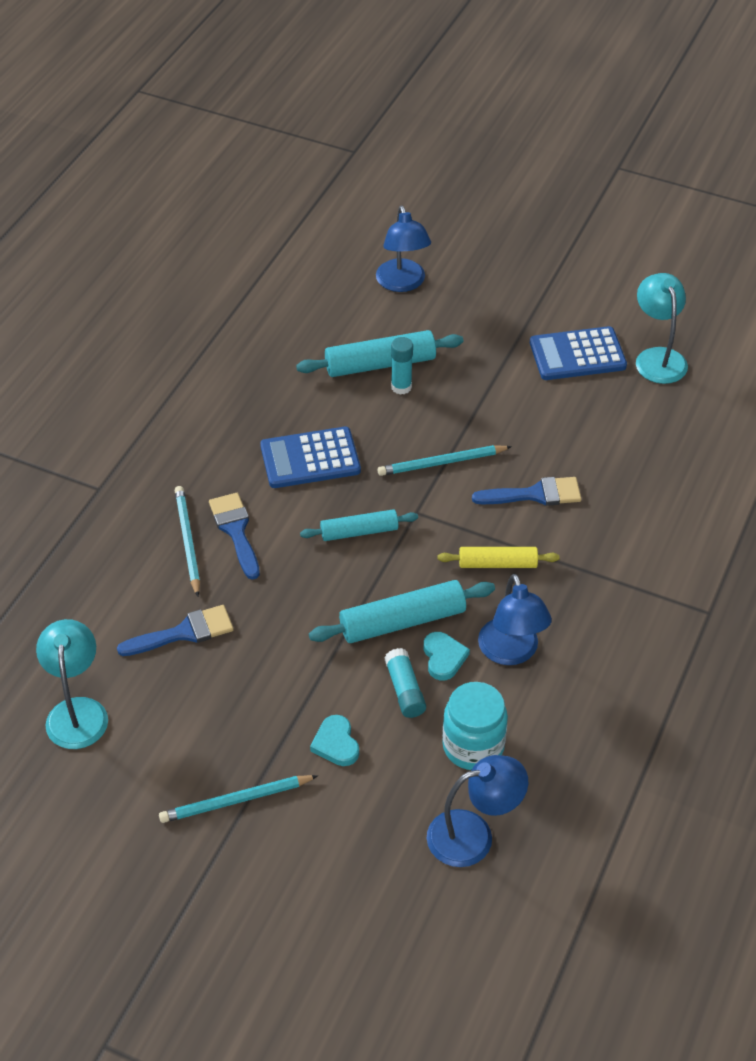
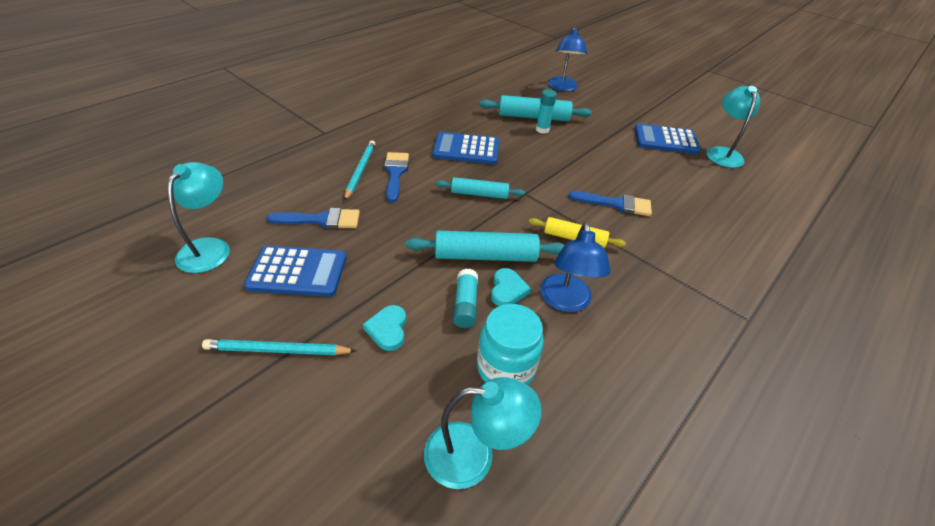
camera: 15 degrees right, 5 degrees down
turquoise pencil [378,445,512,476] -> none
blue lamp [427,755,528,867] -> turquoise lamp [424,377,542,489]
none -> blue calculator [244,245,347,297]

